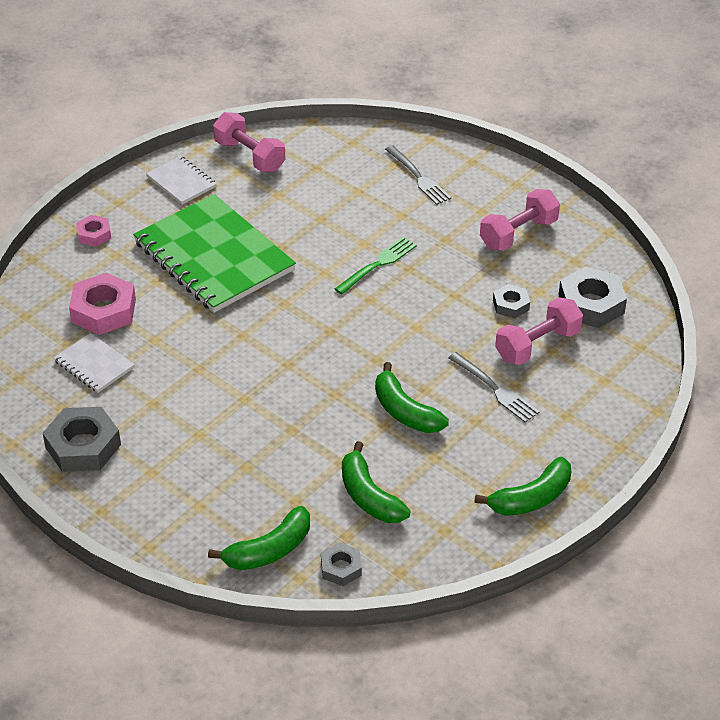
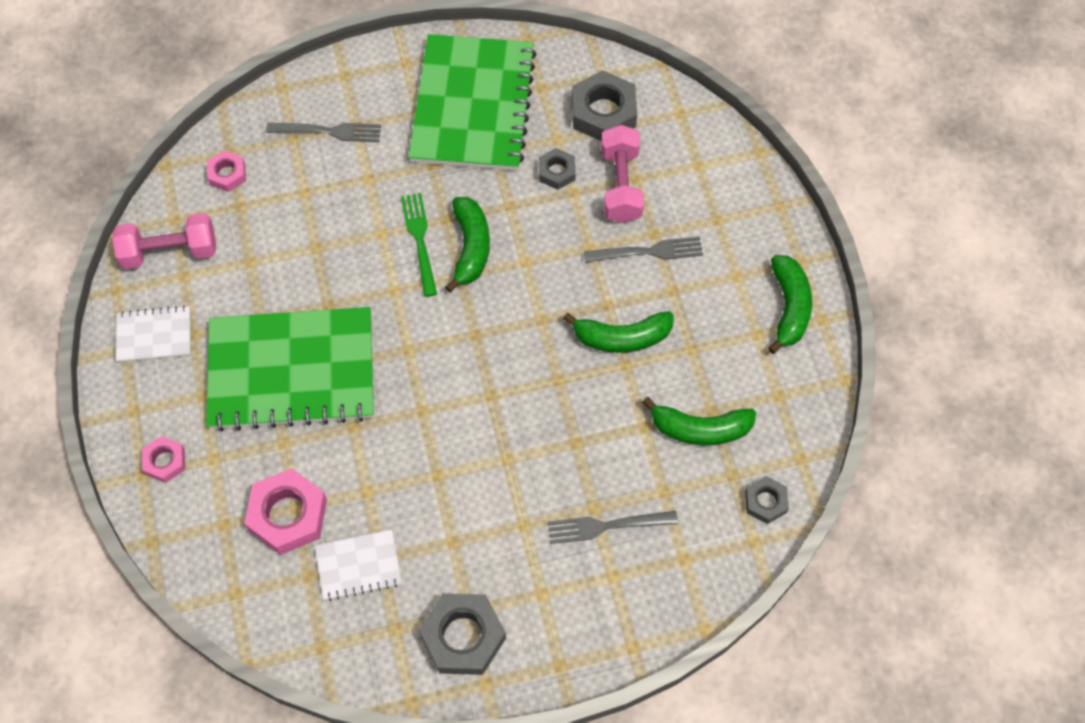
camera: 55 degrees left, 20 degrees up
green banana [208,506,310,570] -> green banana moved to [445,197,490,292]
pink dumbbell [480,189,560,251] -> green notebook [408,34,537,171]
none -> pink nut [207,151,246,192]
none -> grey fork [547,511,678,544]

